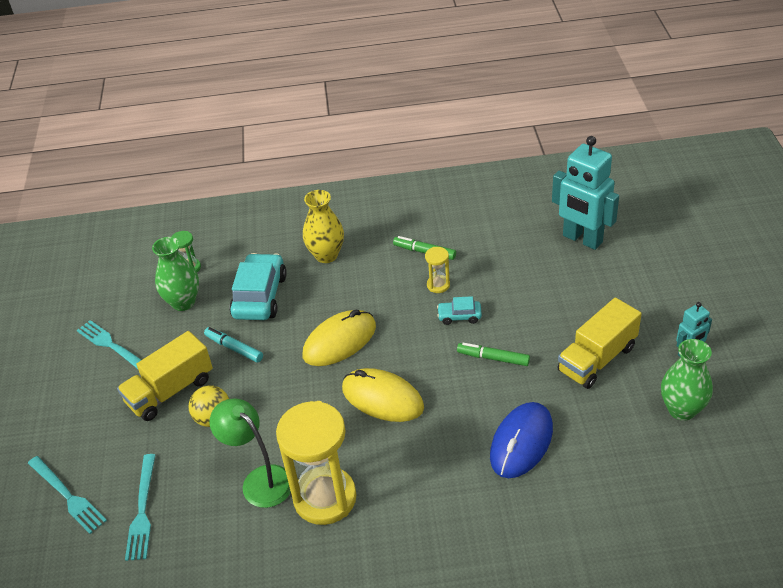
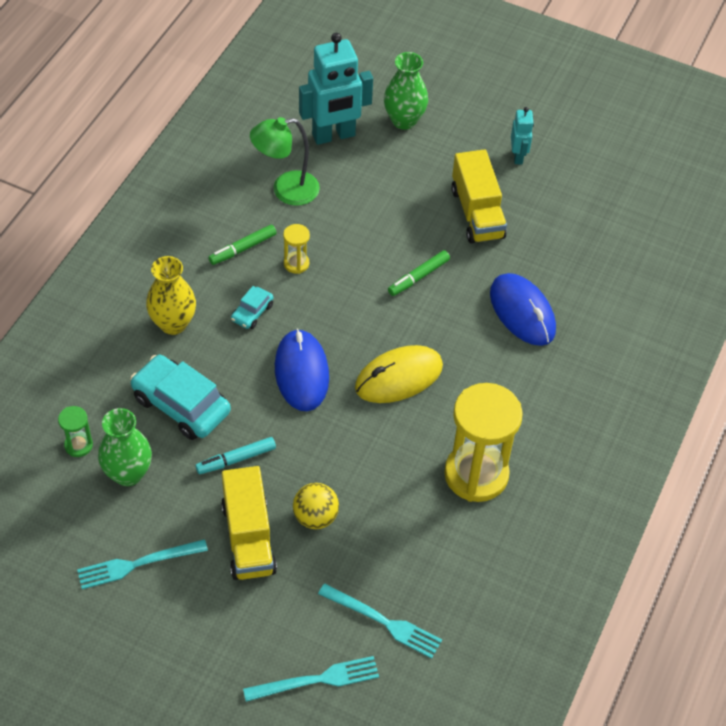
camera: 65 degrees left, 10 degrees up
green lamp [209,398,291,508] -> green lamp moved to [250,117,320,206]
yellow mouse [303,310,376,366] -> blue mouse [275,328,329,411]
turquoise car [437,296,482,325] -> turquoise car moved to [231,286,273,329]
green vase [661,339,713,421] -> green vase moved to [384,52,428,130]

